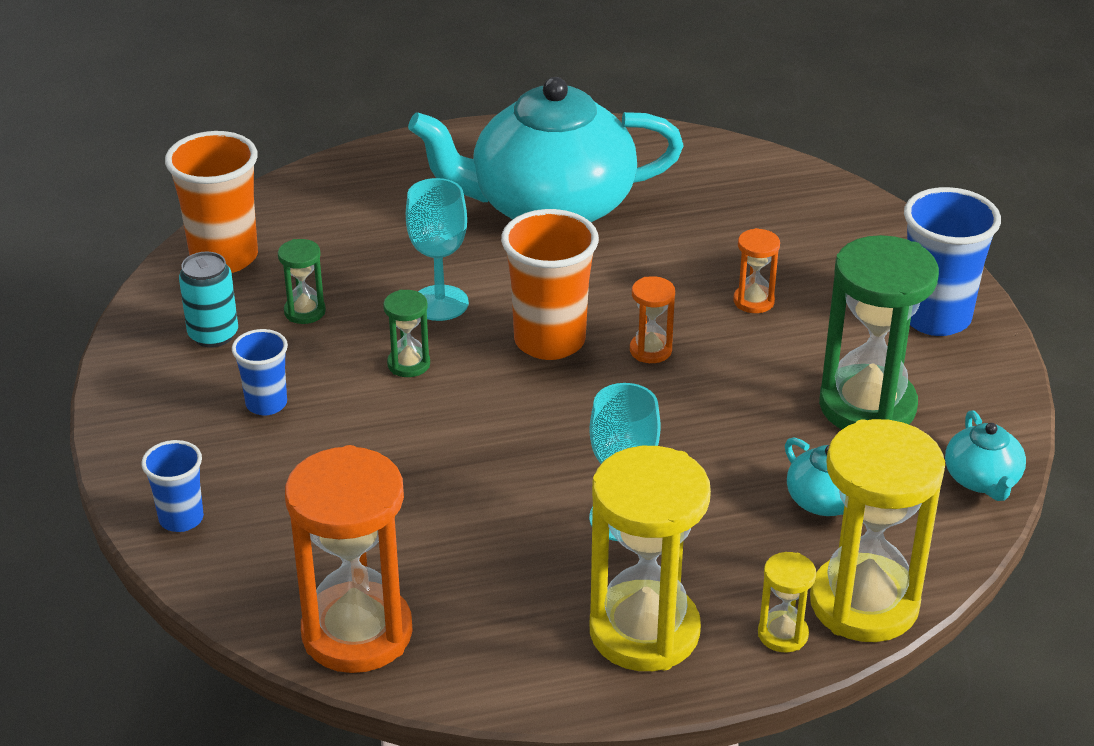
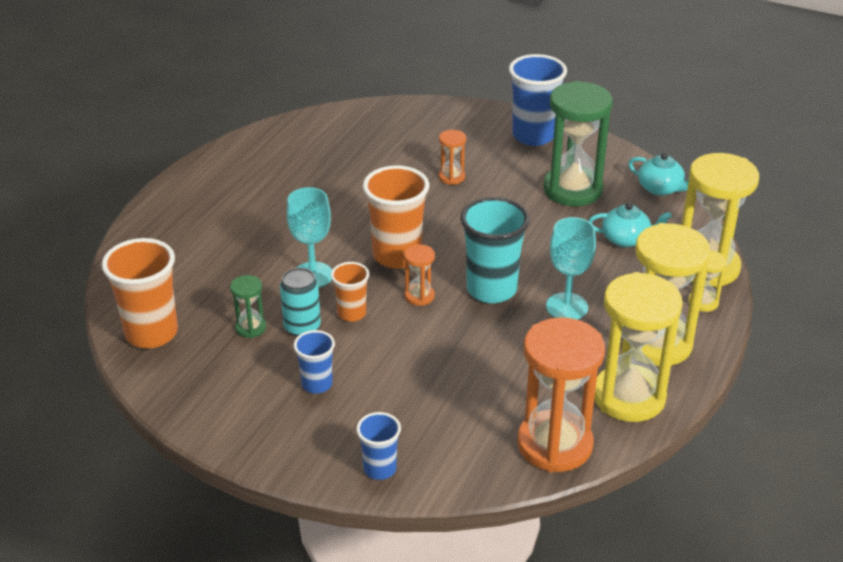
camera: 50 degrees left, 0 degrees up
turquoise can [179,252,238,348] -> turquoise can moved to [280,267,321,337]
green hourglass [383,290,430,377] -> orange cup [331,262,369,322]
turquoise teapot [408,77,684,222] -> none
orange hourglass [630,276,675,363] -> orange hourglass moved to [404,244,435,306]
none -> turquoise cup [460,197,530,303]
none -> yellow hourglass [594,272,683,422]

